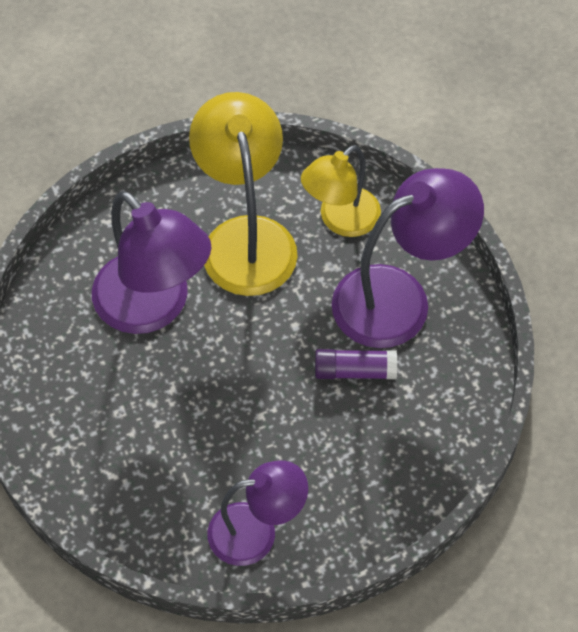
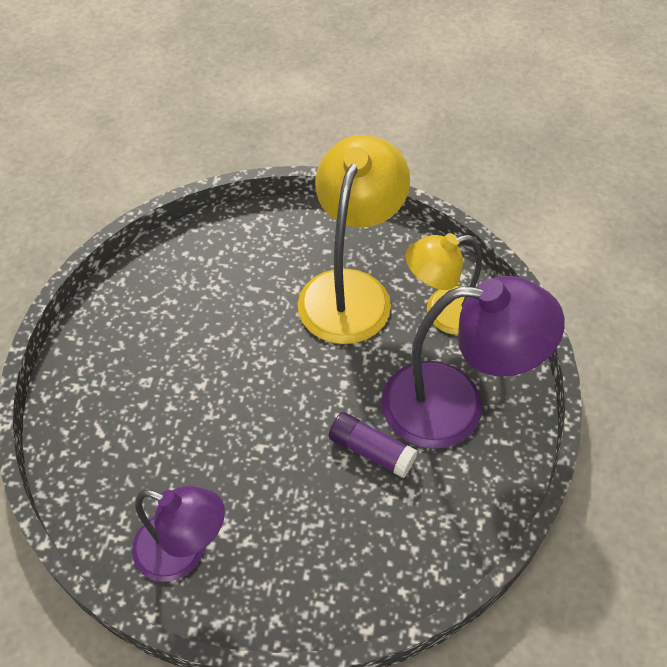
camera: 30 degrees right, 5 degrees down
purple lamp [92,191,212,334] -> none

